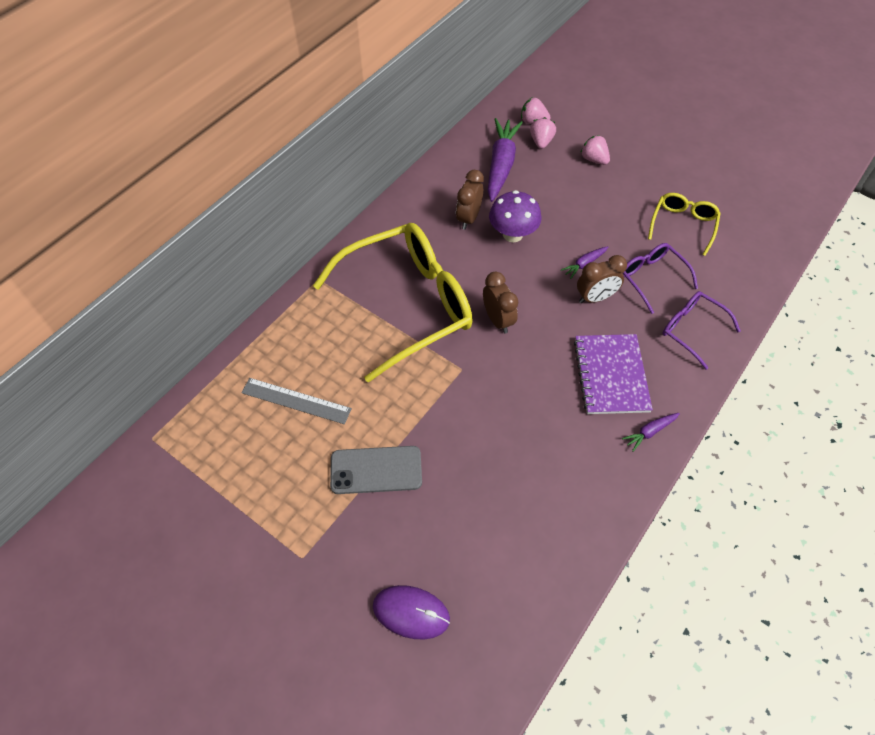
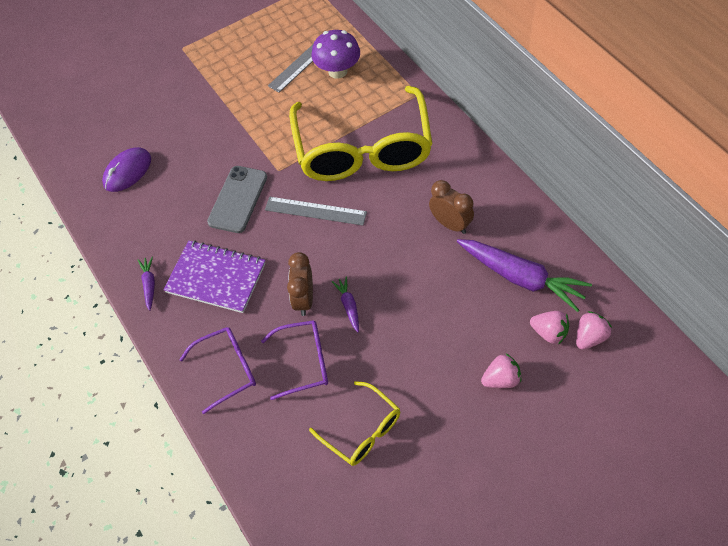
camera: 115 degrees right, 0 degrees up
grey phone [330,446,422,494] -> grey phone moved to [207,166,267,233]
purple mouse [373,585,450,639] -> purple mouse moved to [102,147,151,192]
brown clock [483,272,518,334] -> grey ruler [265,197,367,226]
purple mushroom [489,190,541,243] -> purple mushroom moved to [312,30,360,79]

